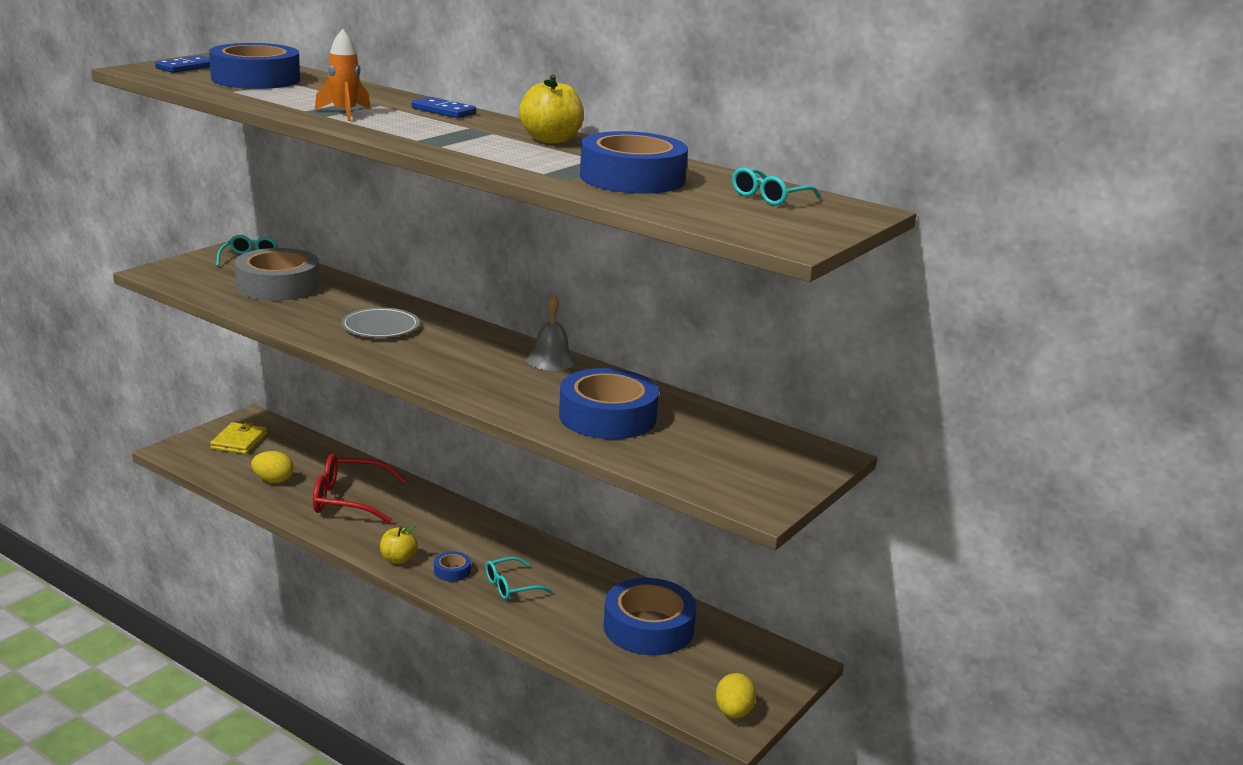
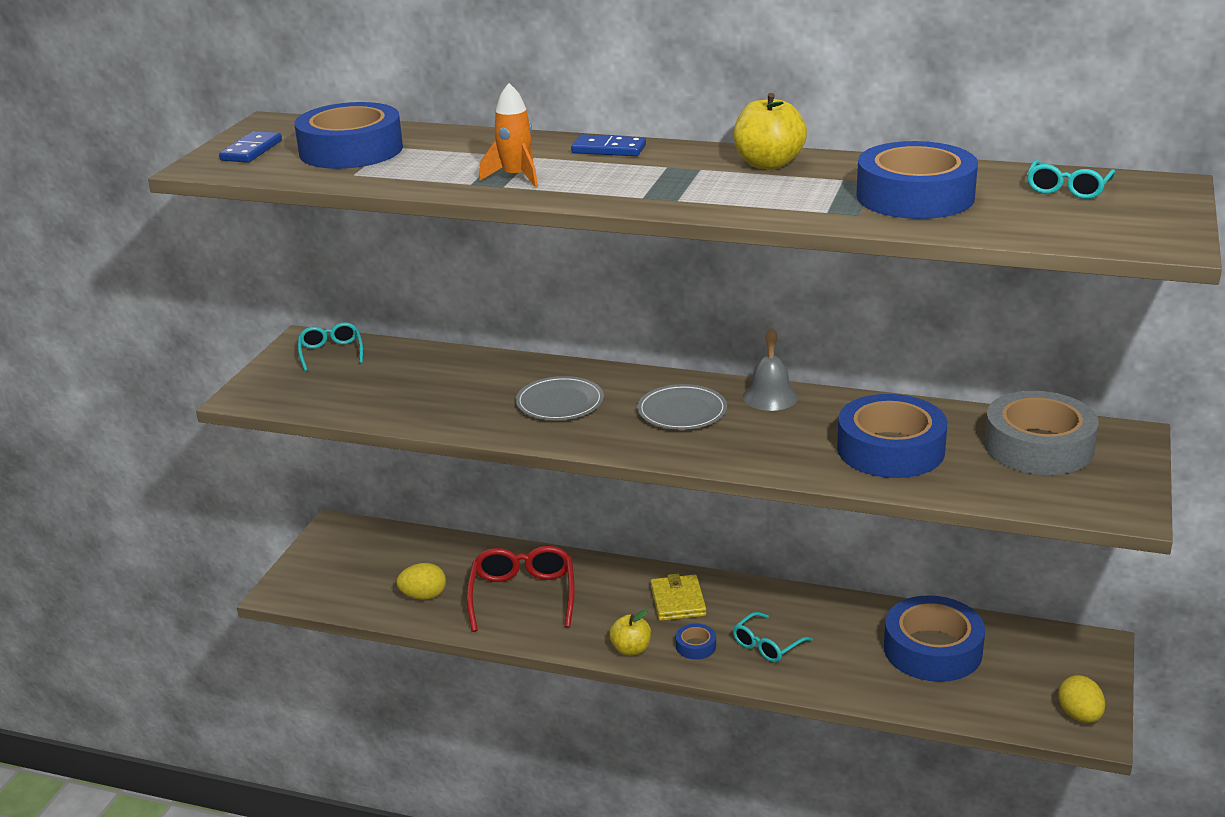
camera: 15 degrees left, 5 degrees up
yellow wallet [210,422,267,454] -> yellow wallet moved to [650,574,706,621]
grey tape [234,248,320,301] -> grey tape moved to [984,391,1099,475]
red glasses [313,454,407,524] -> red glasses turned 105 degrees clockwise [467,546,575,632]
none -> grey plate [637,384,727,430]

